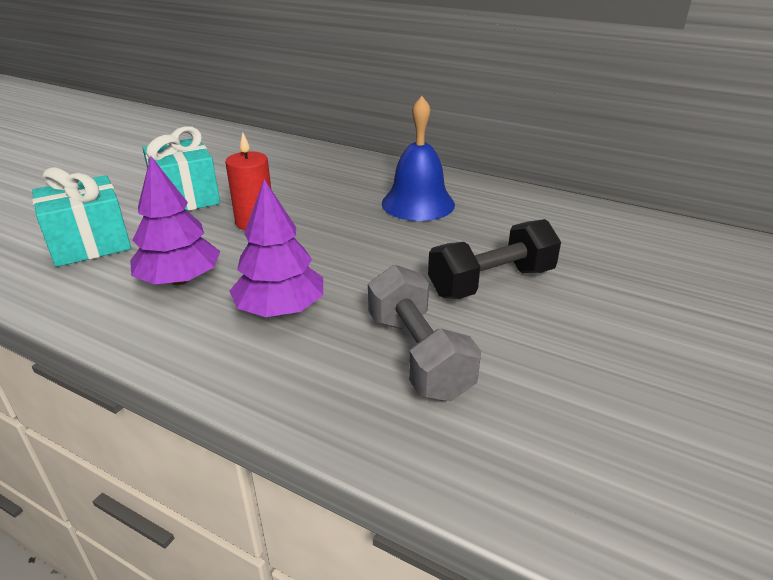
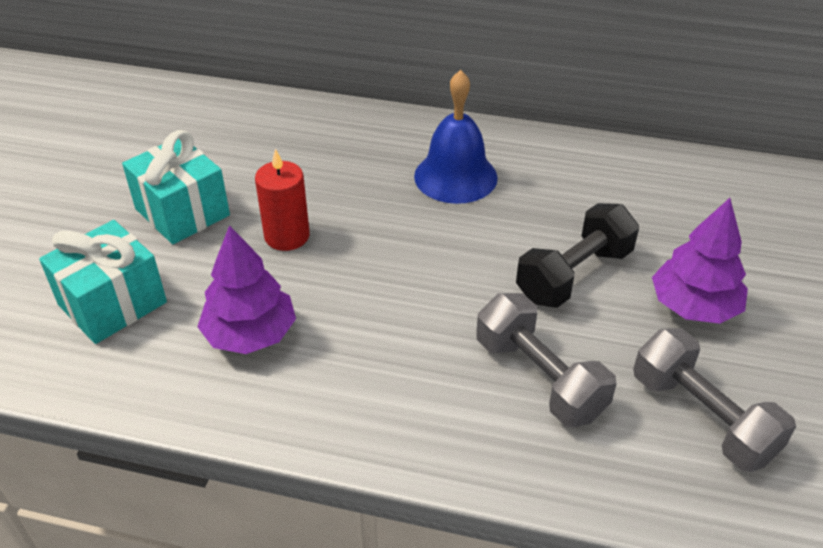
camera: 15 degrees left, 10 degrees up
purple tree [230,179,323,317] -> purple tree moved to [652,198,748,324]
none -> grey dumbbell [633,328,796,472]

